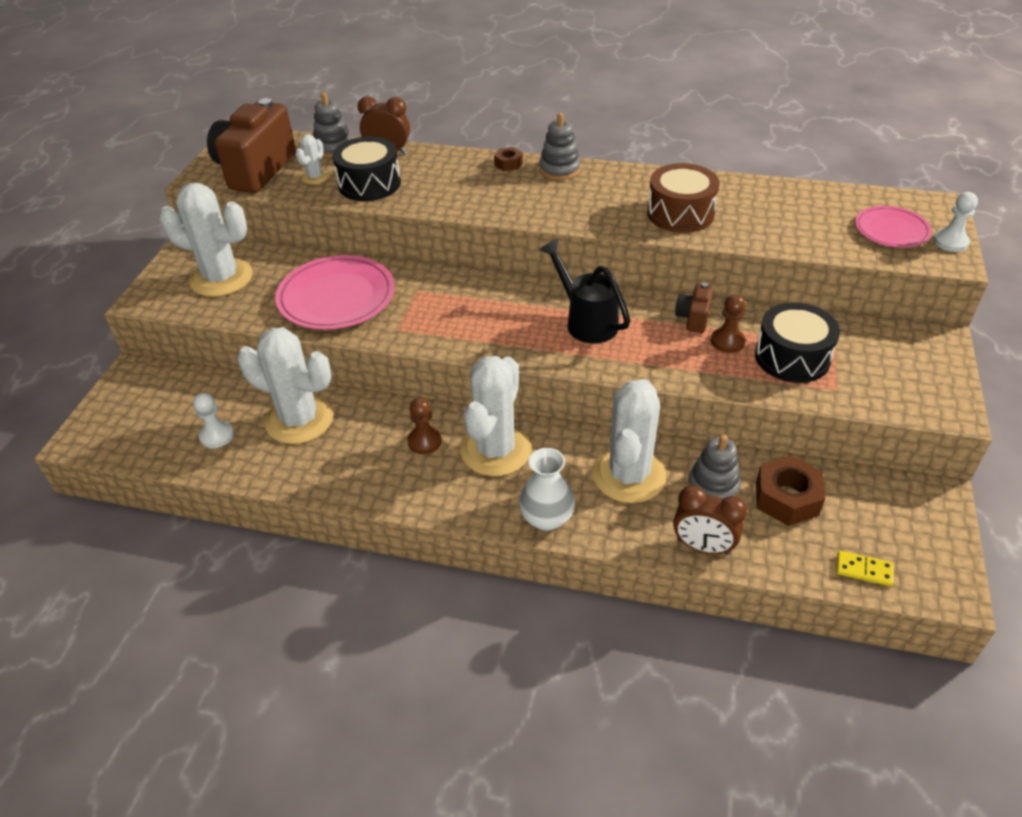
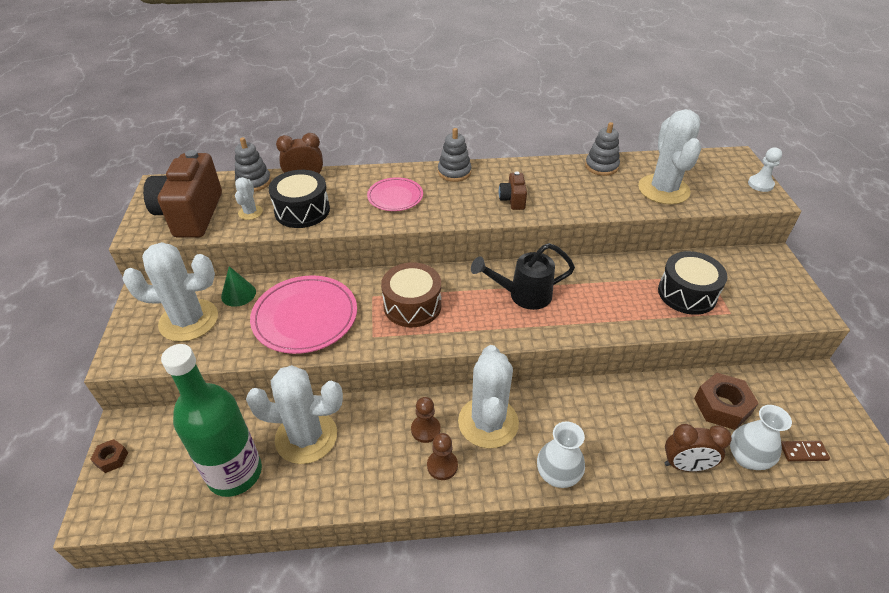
camera: 20 degrees left, 0 degrees up
white pawn [193,393,234,448] -> green bottle [161,344,262,497]
brown nut [494,147,523,171] -> brown nut moved to [90,439,128,473]
black watering can [539,239,631,343] -> black watering can turned 45 degrees counterclockwise [471,243,575,310]
white cactus [592,379,666,503] -> white cactus moved to [638,109,701,205]
brown drum [647,163,720,233] -> brown drum moved to [381,262,441,327]
brown camera [675,283,714,333] -> brown camera moved to [499,171,527,210]
grey stacking toy [688,435,741,499] -> grey stacking toy moved to [585,122,620,176]
brown pawn [711,294,746,353] -> brown pawn moved to [427,433,458,480]
yellow domino [836,551,894,586] -> brown domino [781,441,830,461]
pink plate [855,206,932,248] -> pink plate moved to [367,177,423,211]
none -> green cone [221,266,256,307]
none -> white vase [730,405,792,470]

